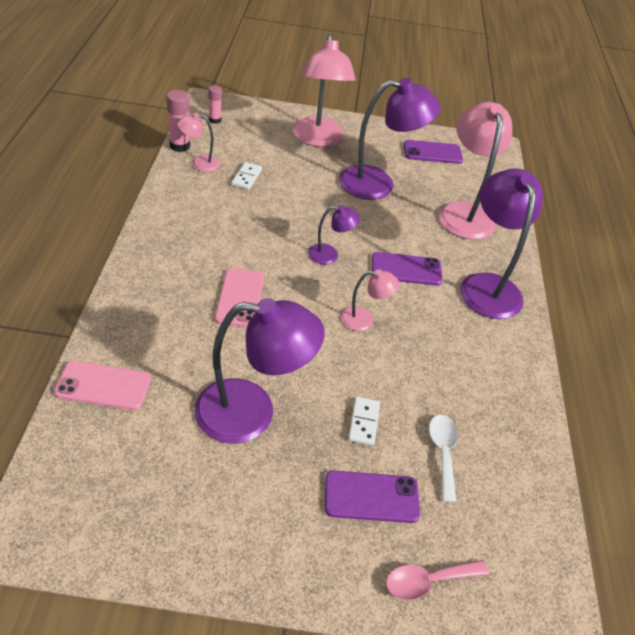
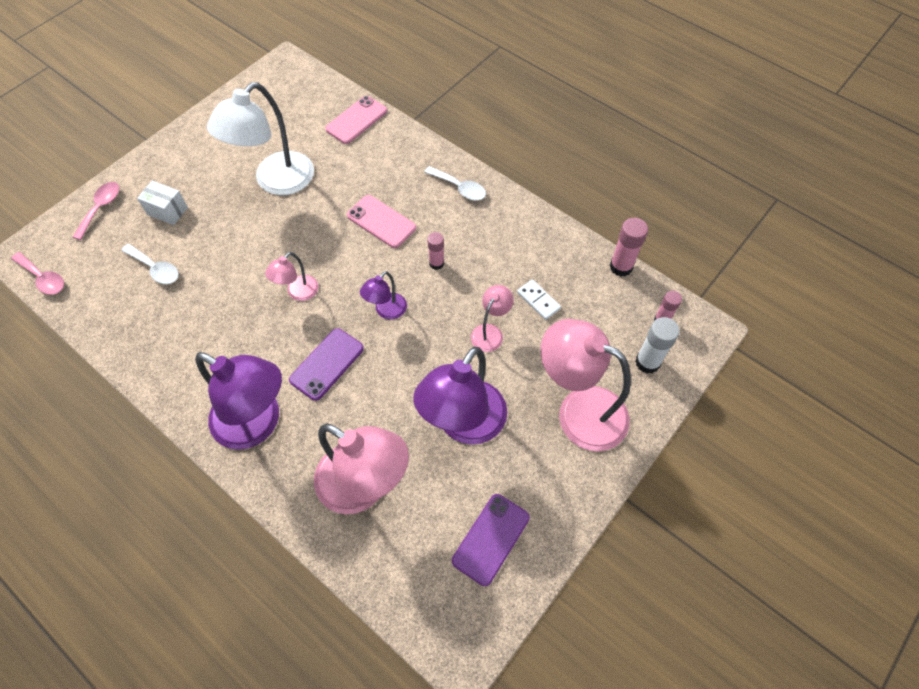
camera: 130 degrees right, 15 degrees up
pink lamp [177,113,220,172] -> pink lamp moved to [471,285,514,352]
purple lamp [194,298,325,444] -> white lamp [207,82,314,195]
purple phone [325,470,420,523] -> white box [137,181,188,225]
white domino [348,397,380,446] -> none
none -> pink spoon [11,252,64,295]
none -> white spoon [424,166,486,200]
none -> pink glue stick [427,232,444,270]
none -> white glue stick [635,317,680,374]

